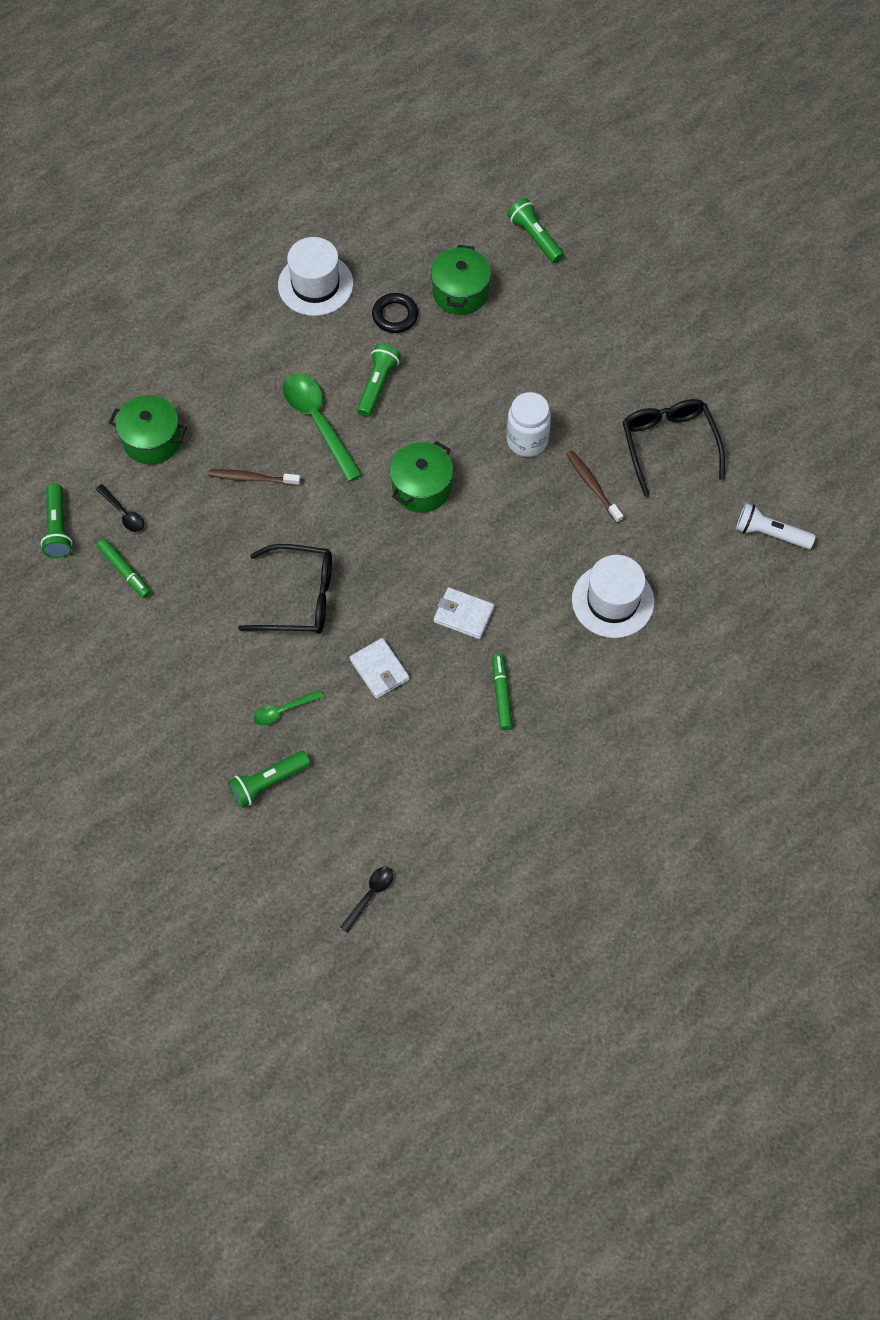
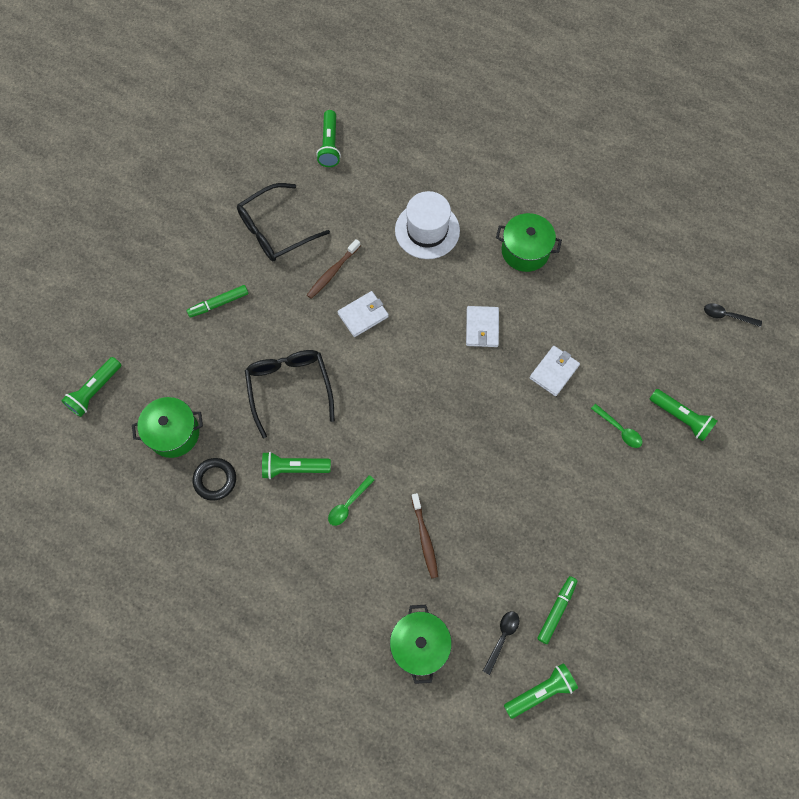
camera: 110 degrees left, 5 degrees up
black glasses [238,544,332,634] -> black glasses moved to [245,350,335,438]
white hat [278,237,353,316] -> none
green spoon [283,373,362,482] -> green spoon [328,475,375,526], size x0.51
green pot [389,441,453,513] -> green pot moved to [496,213,562,272]
green marker [492,653,513,730] -> green marker moved to [187,285,249,317]
white jar [506,392,551,457] -> none
white flashlight [736,503,816,549] -> green flashlight [316,110,341,167]
none -> white wallet [337,291,389,337]

